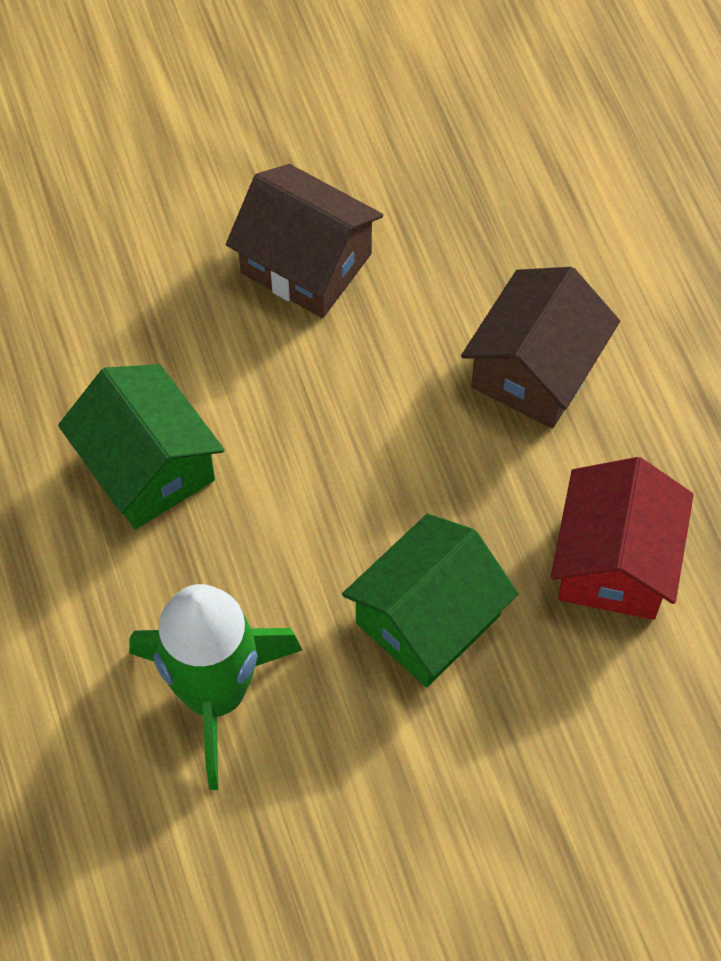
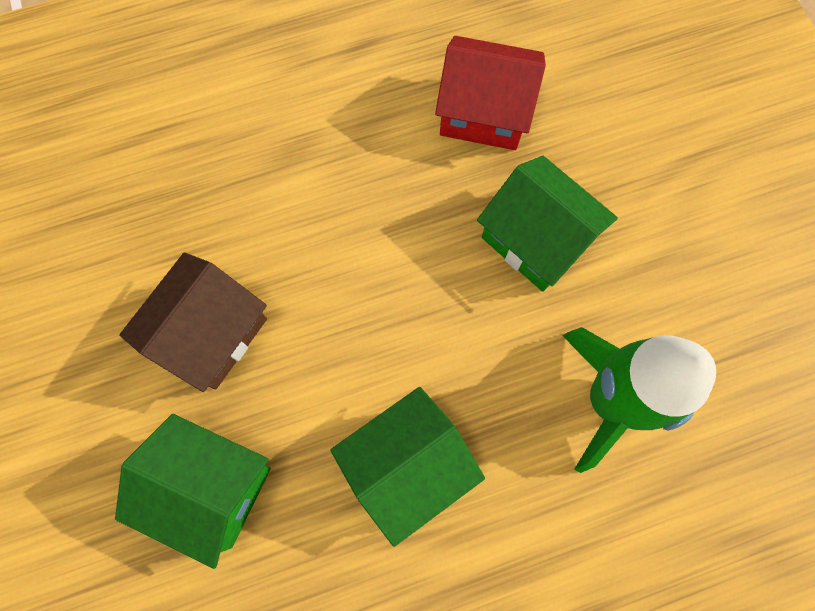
camera: 90 degrees left, 10 degrees up
brown house [461,267,620,429] -> none
none -> green house [115,414,271,569]

